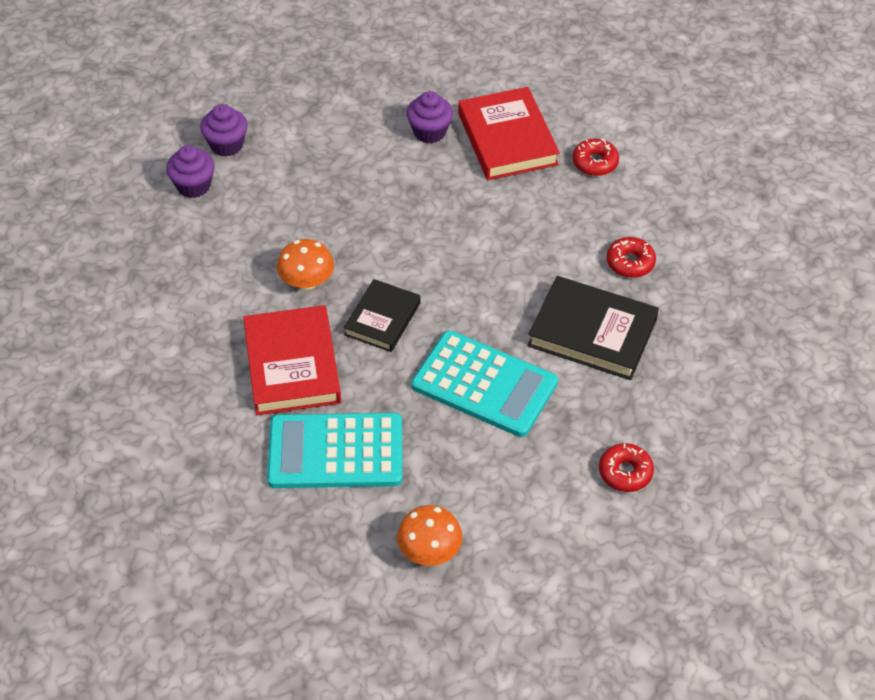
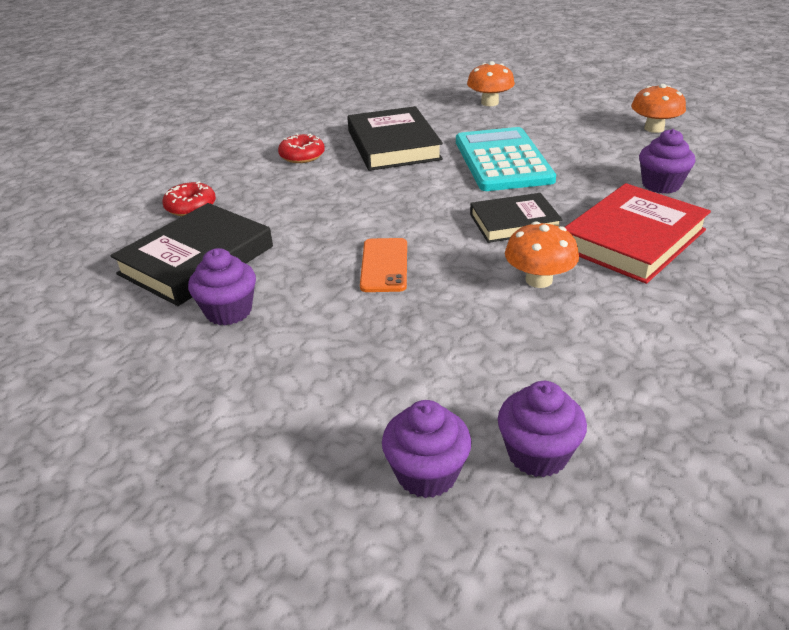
camera: 125 degrees left, 15 degrees down
turquoise calculator [267,413,403,488] -> purple cupcake [639,129,695,194]
red book [458,87,560,180] -> black book [110,203,273,306]
red donut [599,443,654,492] -> orange mushroom [467,61,515,106]
none -> orange phone [360,238,407,292]

